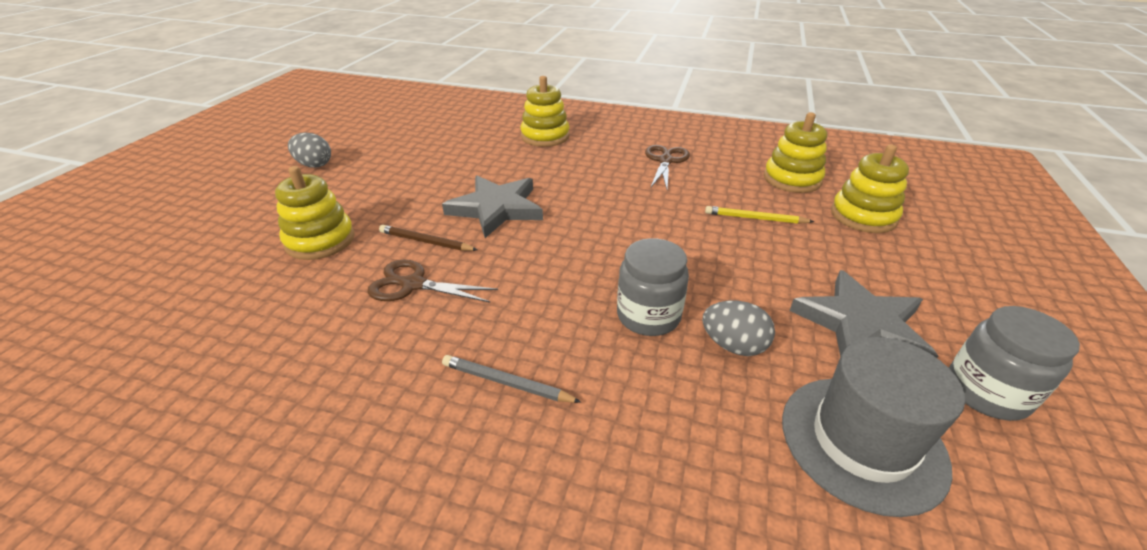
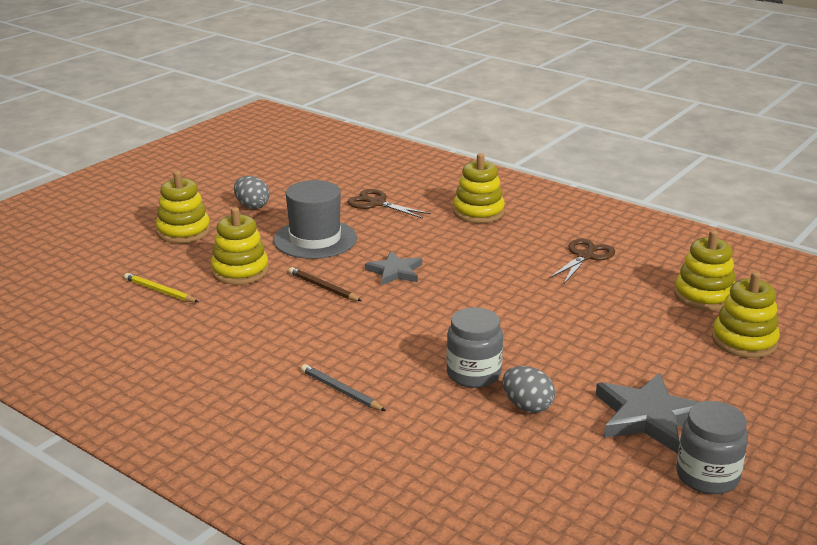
camera: 20 degrees right, 10 degrees down
brown scissors [367,260,498,303] -> brown scissors moved to [347,189,431,219]
grey star [442,176,543,238] -> grey star [365,251,422,286], size x0.63
yellow pencil [705,206,814,224] -> yellow pencil moved to [124,273,198,302]
grey hat [782,337,965,517] -> grey hat moved to [273,180,357,259]
none -> yellow stacking toy [156,171,211,243]

